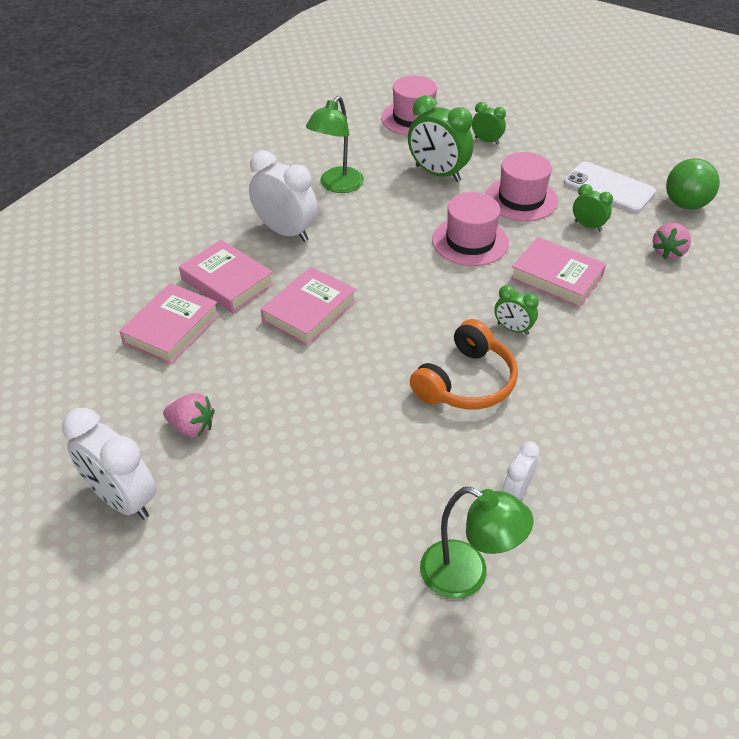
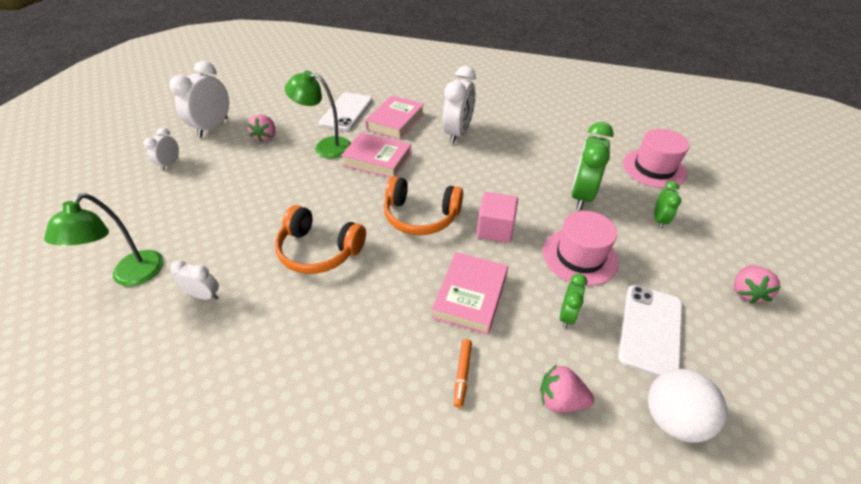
camera: 75 degrees right, 0 degrees up
pink book [119,283,220,365] -> white phone [319,92,372,131]
green lamp [306,96,364,193] -> green lamp moved to [285,70,351,159]
pink hat [432,192,509,266] -> pink cube [477,192,518,243]
green clock [494,285,539,335] -> none
green ball [666,158,720,210] -> white ball [648,369,727,443]
none -> white clock [144,128,179,170]
none -> orange headphones [384,176,463,235]
none -> orange marker [454,339,472,408]
none -> pink strawberry [734,265,781,304]

